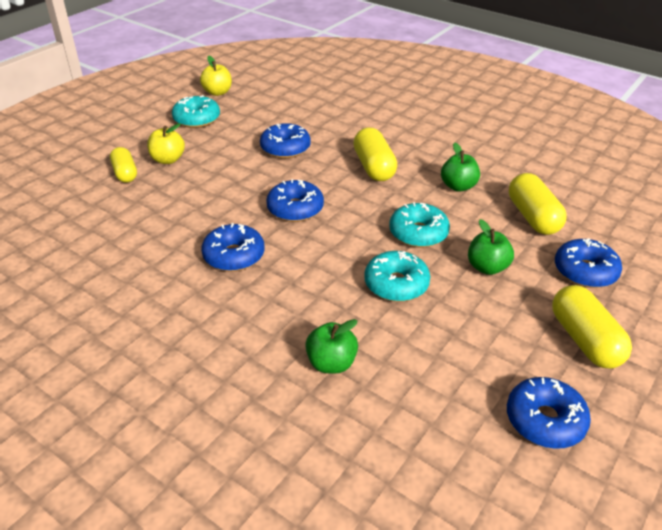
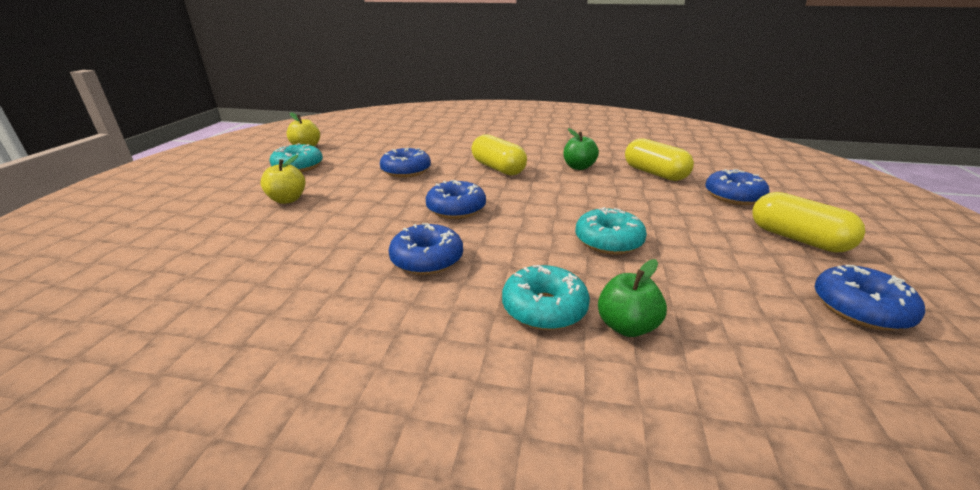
camera: 25 degrees left, 10 degrees down
yellow capsule [110,147,137,183] -> none
turquoise donut [389,202,450,248] -> turquoise donut moved to [502,265,590,330]
green apple [468,219,514,275] -> none

